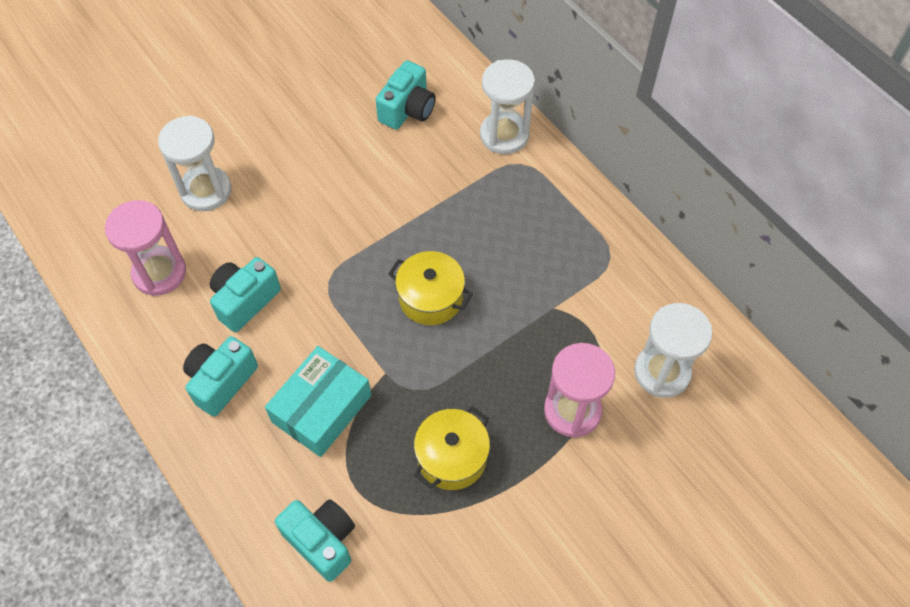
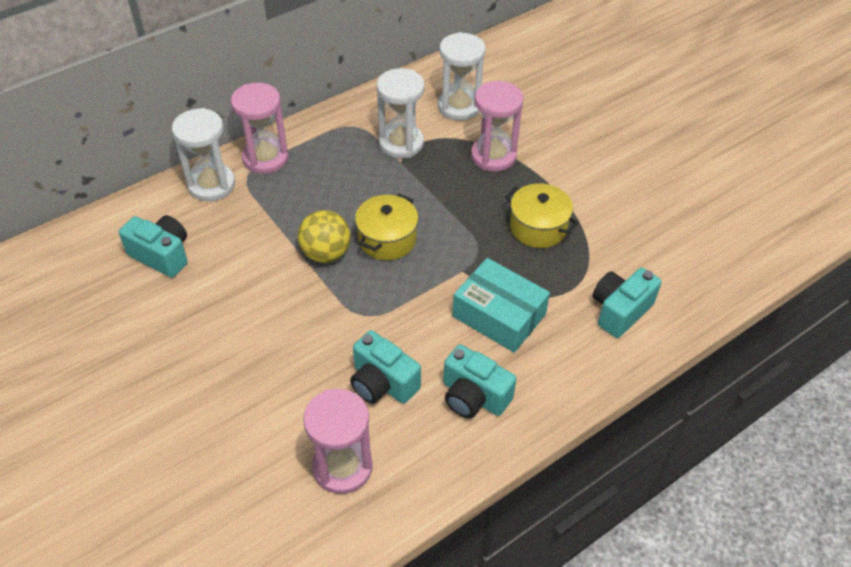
camera: 90 degrees left, 10 degrees down
white hourglass [158,115,231,211] -> white hourglass moved to [377,68,425,158]
none -> pink hourglass [231,83,289,174]
none -> yellow ball [298,210,351,263]

